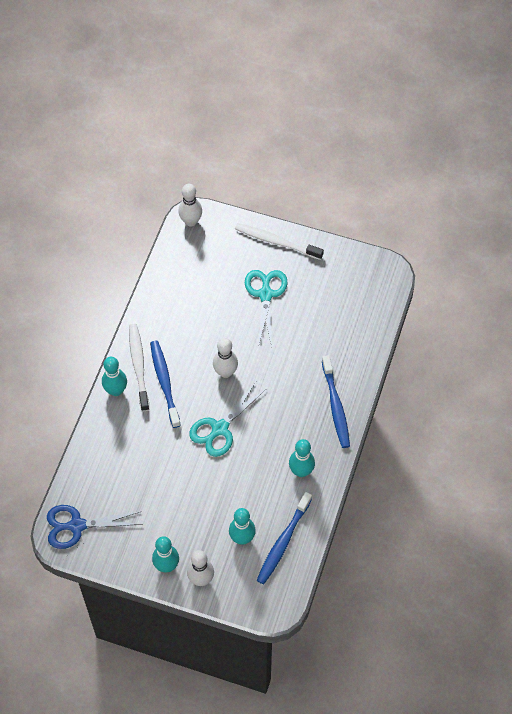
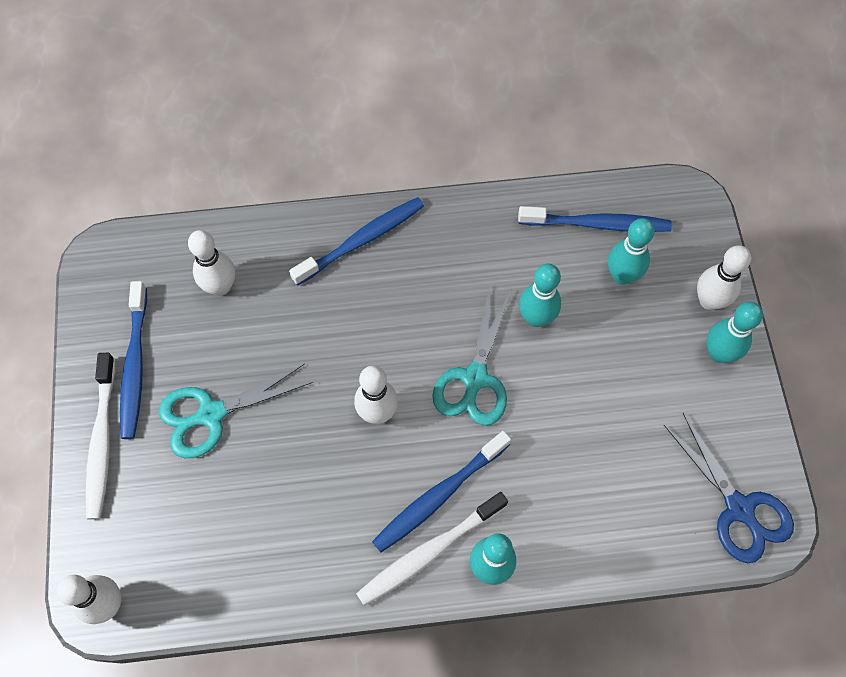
camera: 115 degrees left, 5 degrees up
turquoise scissors [189,382,266,457] -> turquoise scissors turned 90 degrees clockwise [432,288,511,426]
turquoise bowling pin [289,439,315,477] -> turquoise bowling pin moved to [519,264,561,327]
none -> blue toothbrush [120,281,147,439]
none -> white bowling pin [188,230,235,296]

